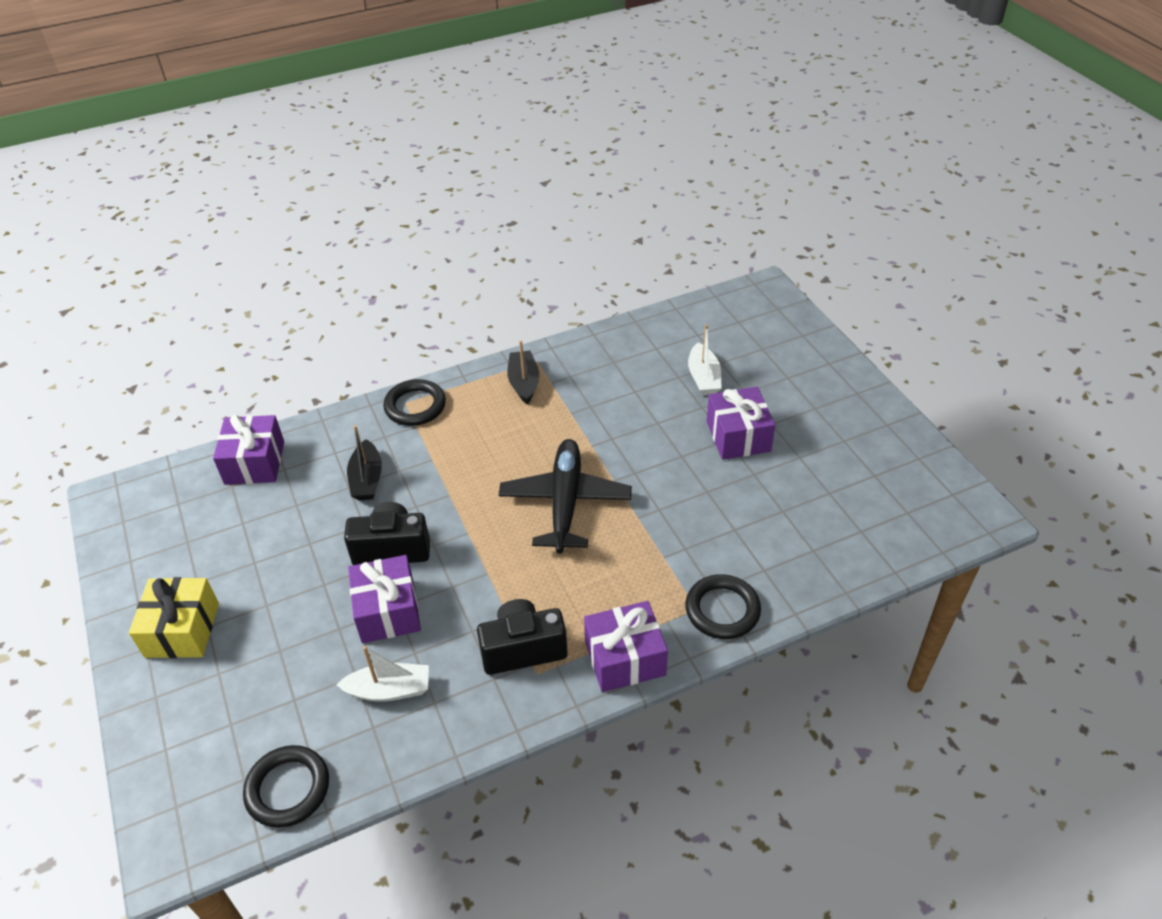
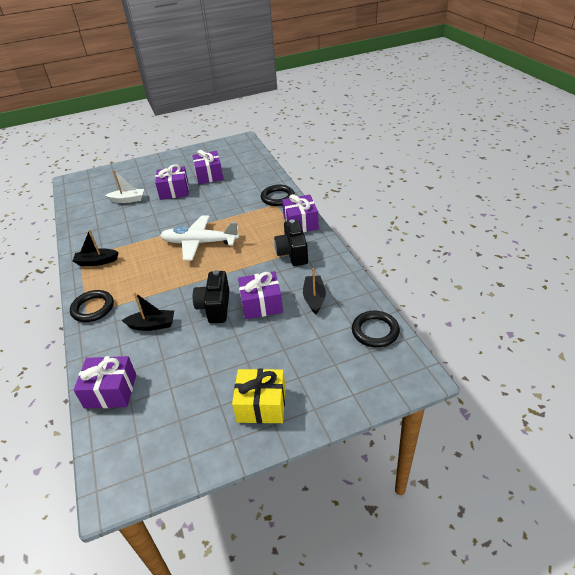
camera: 85 degrees left, 5 degrees down
white boat [336,646,429,702] -> black boat [303,268,326,314]
black plane [499,439,632,553] -> white plane [160,215,239,261]
none -> purple gift [192,150,223,184]

